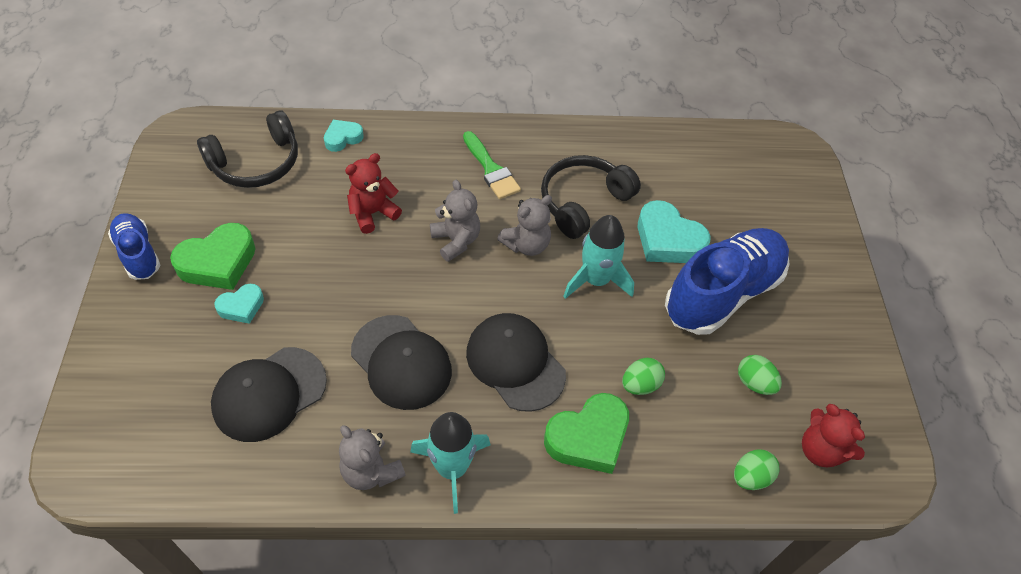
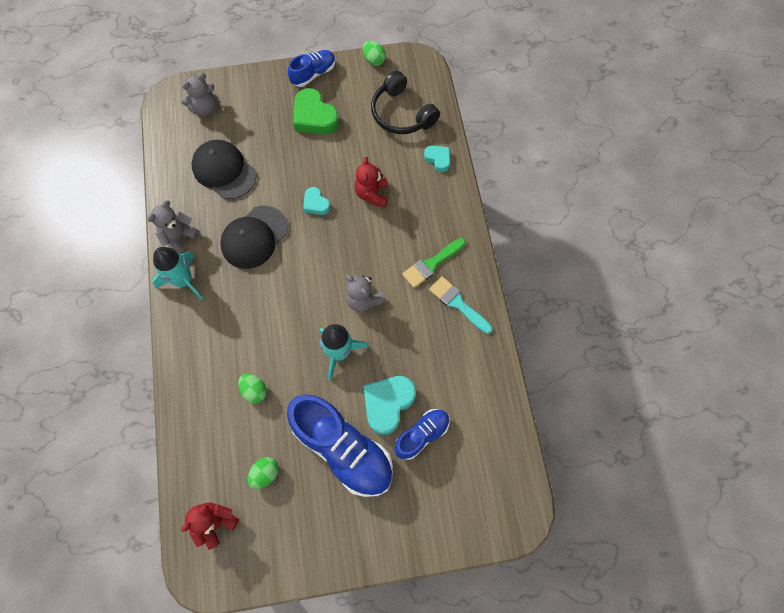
camera: 85 degrees right, 15 degrees up
turquoise heart [214,284,264,324] -> turquoise heart moved to [303,187,330,215]
red teddy bear [345,153,402,234] -> red teddy bear turned 135 degrees counterclockwise [354,157,388,207]
grey teddy bear [430,180,480,262] -> grey teddy bear moved to [181,73,216,115]
black cap [466,313,566,412] -> none
black headphones [541,155,641,239] -> none
green heart [544,393,629,474] -> none
green egg [734,449,780,490] -> green egg moved to [363,41,386,66]
none -> blue shoe [394,409,450,460]
none -> turquoise brush [429,276,492,334]

